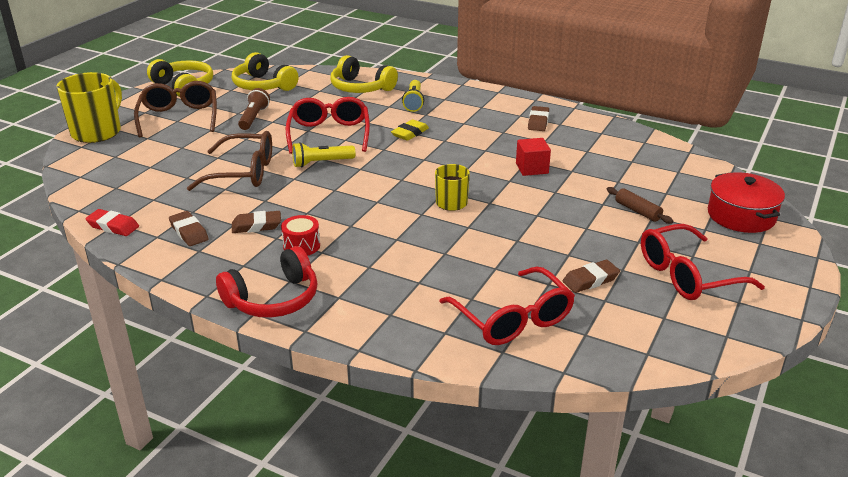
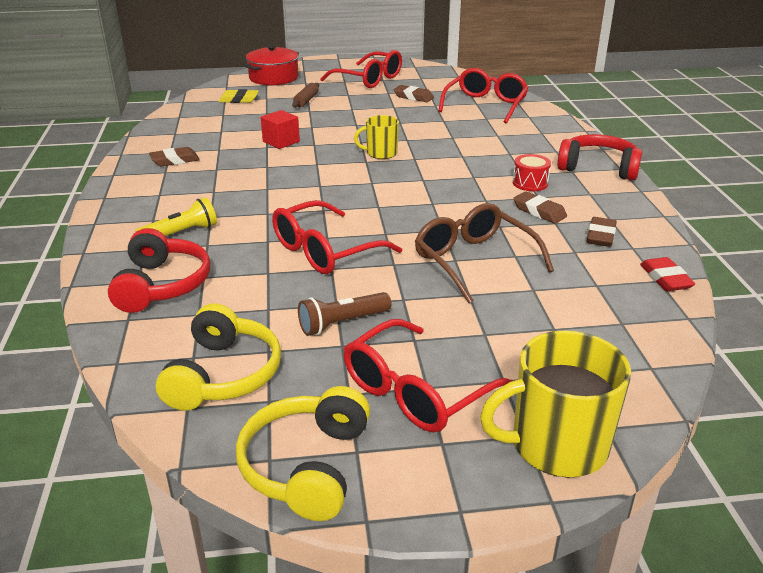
camera: 125 degrees left, 0 degrees up
brown glasses [134,81,217,137] -> red glasses [343,319,513,432]
yellow flashlight [292,142,356,168] -> none
yellow headphones [331,55,398,93] -> red headphones [108,228,210,313]
yellow eraser [391,119,429,141] -> yellow eraser moved to [219,89,259,103]

